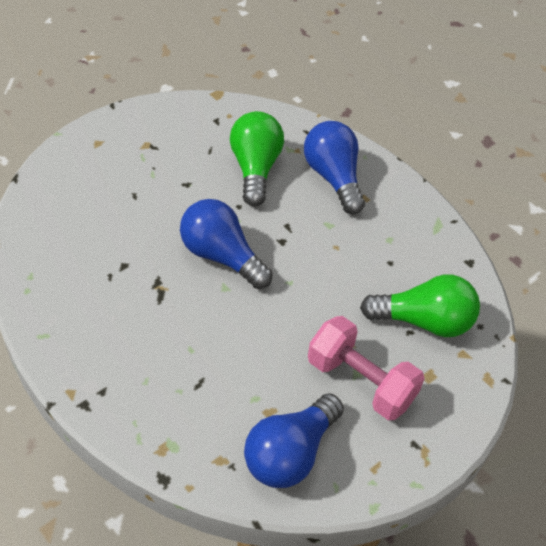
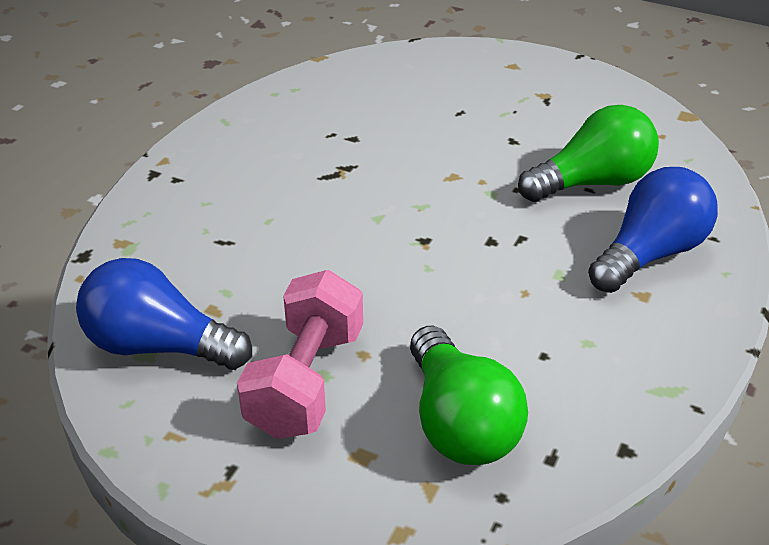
camera: 70 degrees right, 10 degrees down
blue light bulb [180,199,273,289] -> none

